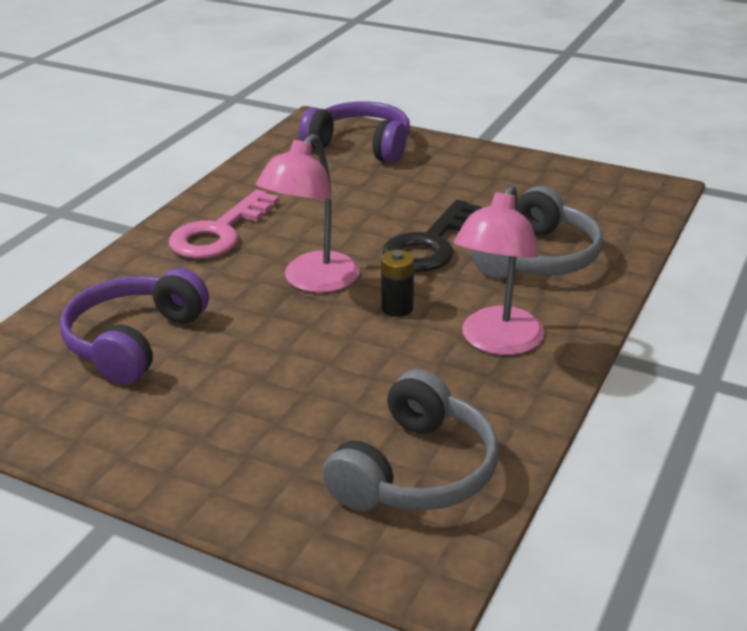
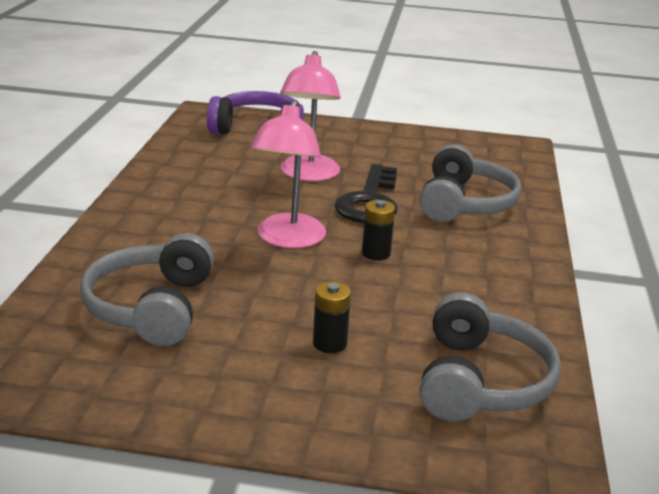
camera: 20 degrees left, 5 degrees down
purple headphones [60,268,209,385] -> grey headphones [80,233,214,346]
pink key [169,190,279,259] -> none
pink lamp [454,184,544,355] -> pink lamp moved to [280,51,341,181]
none -> black battery [313,281,351,353]

